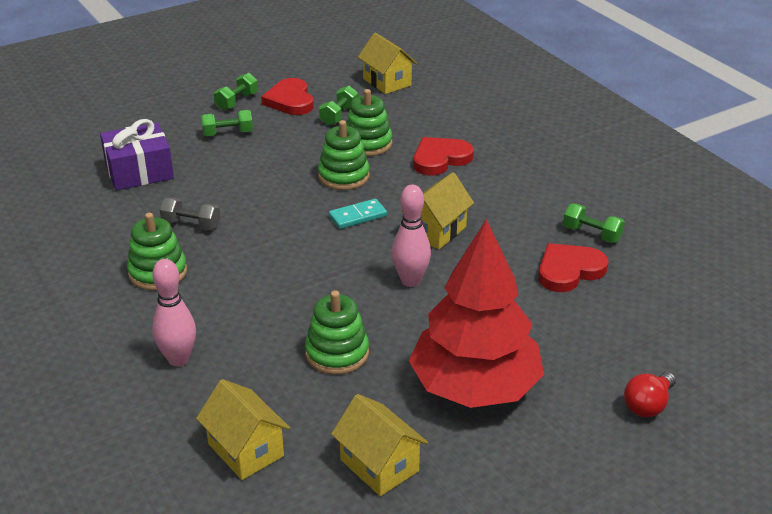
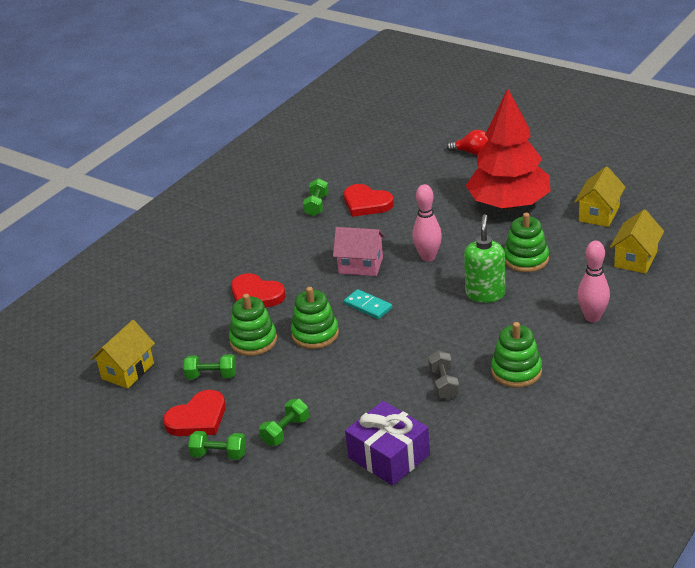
camera: 110 degrees left, 0 degrees up
green dumbbell [201,110,253,136] -> green dumbbell turned 75 degrees clockwise [259,399,309,446]
yellow house [401,172,474,249] -> pink house [333,227,385,276]
none -> green soap dispenser [464,214,506,303]

